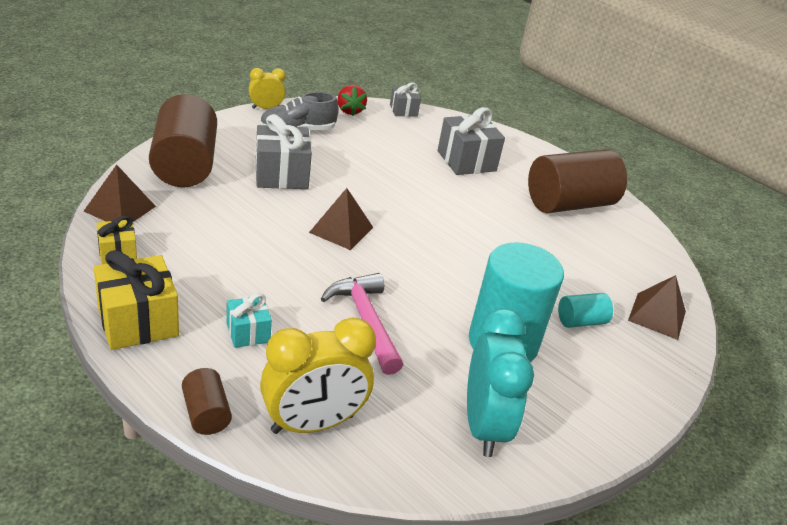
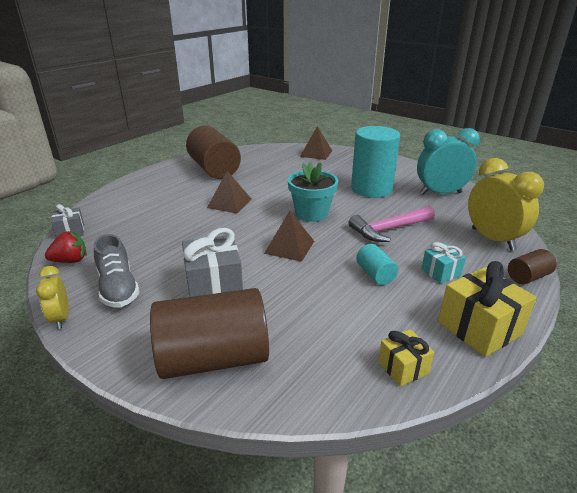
camera: 90 degrees left, 5 degrees down
brown pyramid [84,165,156,222] -> brown pyramid moved to [207,171,251,214]
grey gift [438,107,505,175] -> none
turquoise cylinder [558,293,613,328] -> turquoise cylinder moved to [356,244,398,285]
none -> turquoise flower pot [288,162,338,222]

